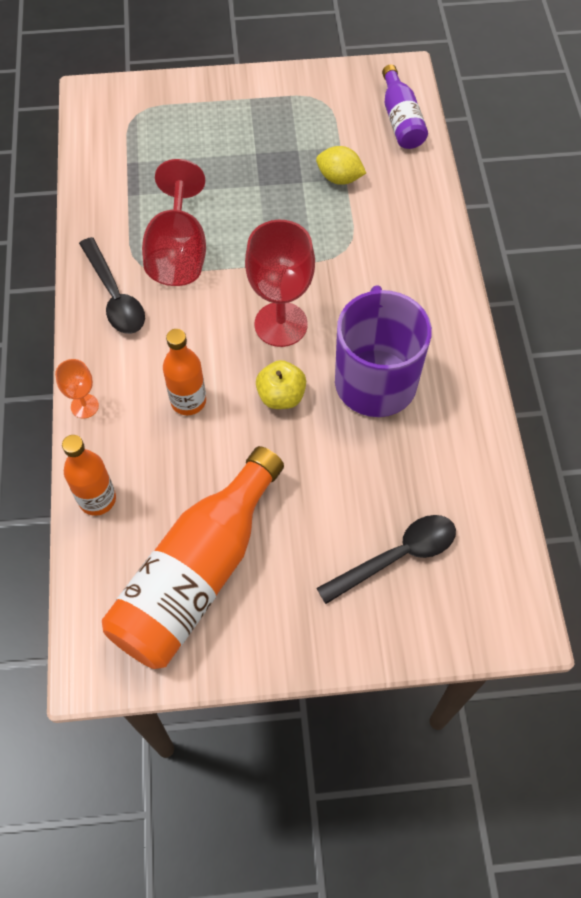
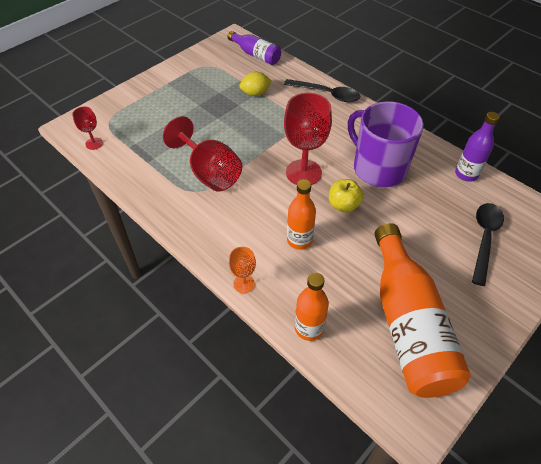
camera: 40 degrees left, 10 degrees down
black spoon [79,237,145,334] -> black spoon moved to [284,79,360,102]
none -> red goblet [72,106,103,150]
none -> purple bottle [455,112,500,182]

